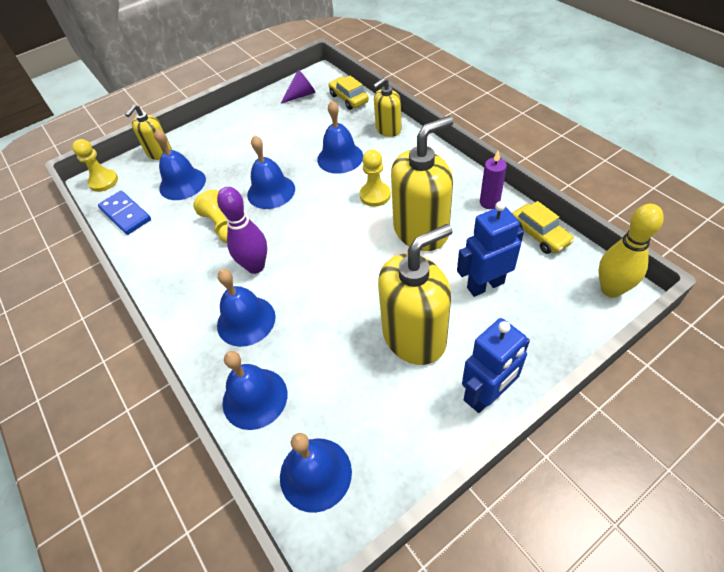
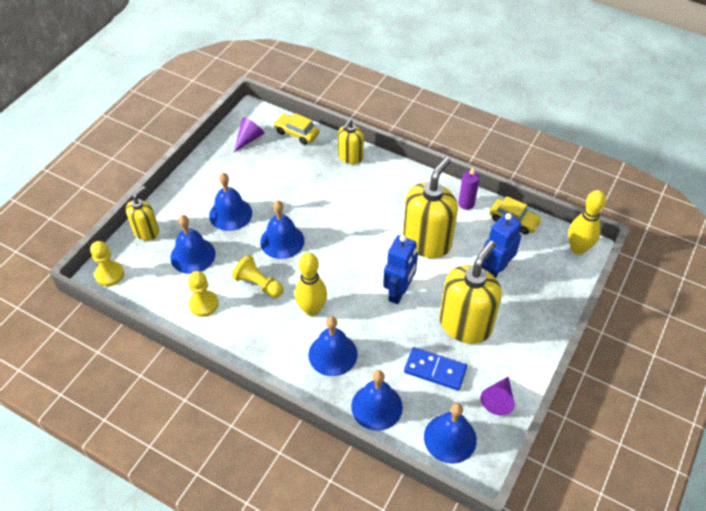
camera: 30 degrees left, 0 degrees up
blue domino [98,191,151,235] -> blue domino moved to [404,347,467,390]
yellow soap dispenser [125,104,172,160] -> yellow soap dispenser turned 150 degrees counterclockwise [126,186,159,241]
purple bowling pin [217,187,267,274] -> yellow bowling pin [295,253,327,316]
blue bell [317,101,363,174] -> blue bell moved to [209,173,252,231]
yellow pawn [360,149,391,207] -> yellow pawn moved to [188,271,219,317]
blue robot [462,318,530,413] -> blue robot moved to [383,235,418,304]
none -> purple cone [481,377,515,416]

